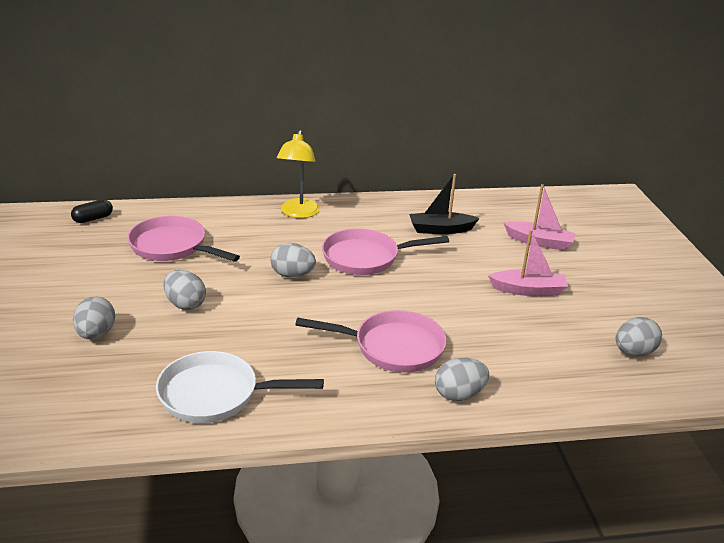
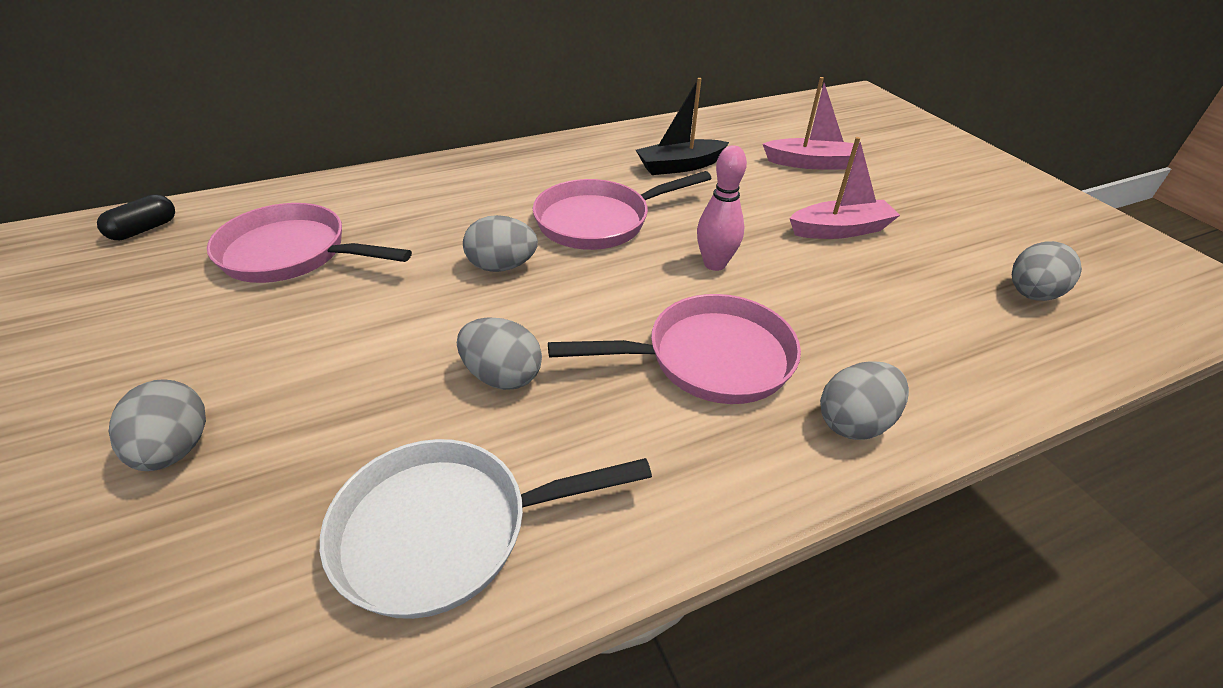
camera: 15 degrees left, 10 degrees up
grey egg [163,270,206,310] -> grey egg moved to [457,317,542,390]
yellow lamp [277,130,320,218] -> none
none -> pink bowling pin [697,145,747,271]

